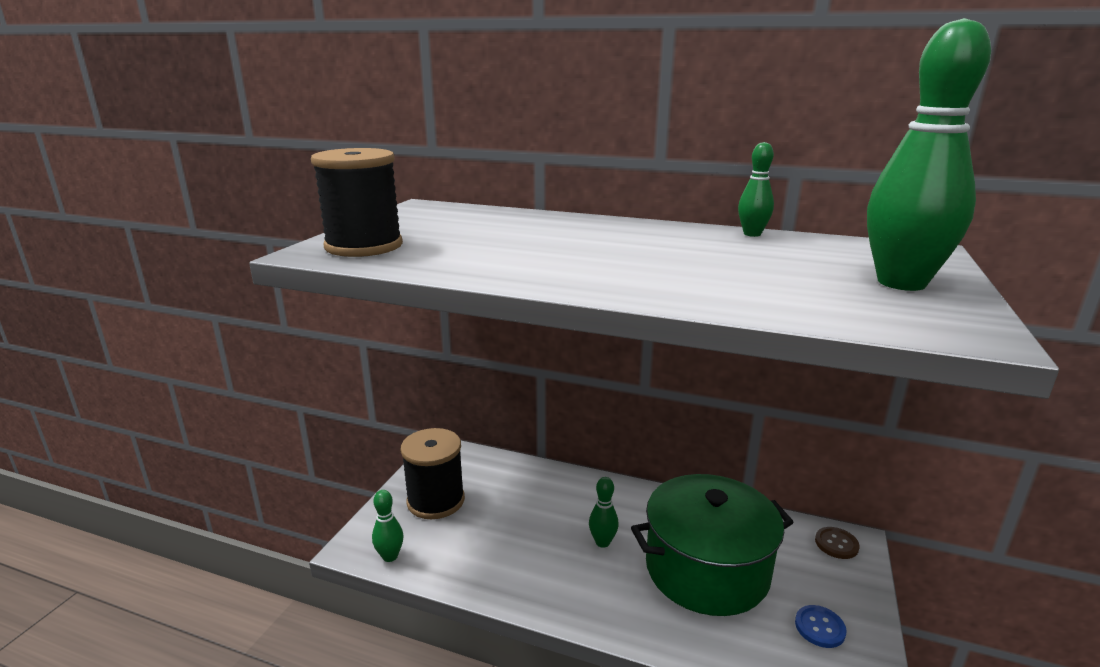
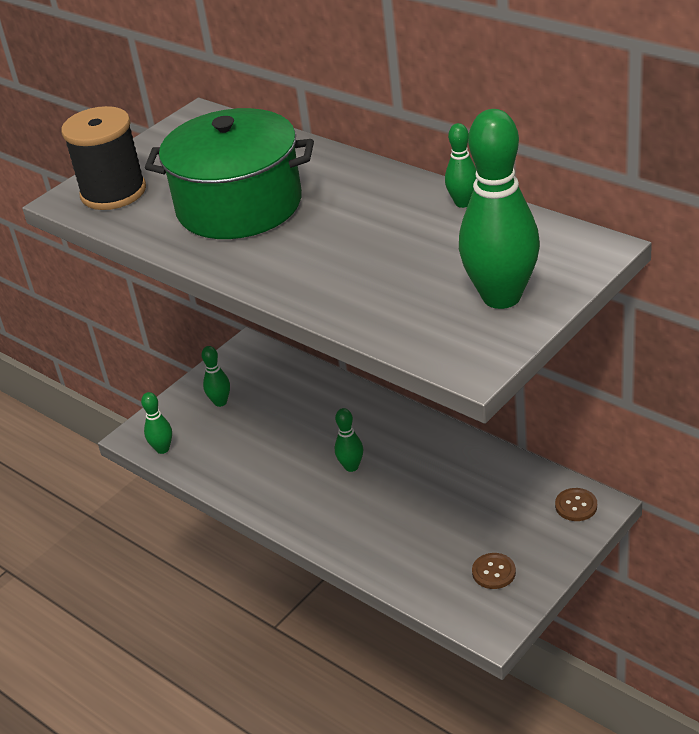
camera: 25 degrees right, 15 degrees up
black spool [400,428,465,519] -> green bowling pin [201,346,230,407]
green pot [631,474,794,616] -> green pot moved to [145,108,314,239]
blue button [795,605,847,648] -> brown button [472,553,516,589]

